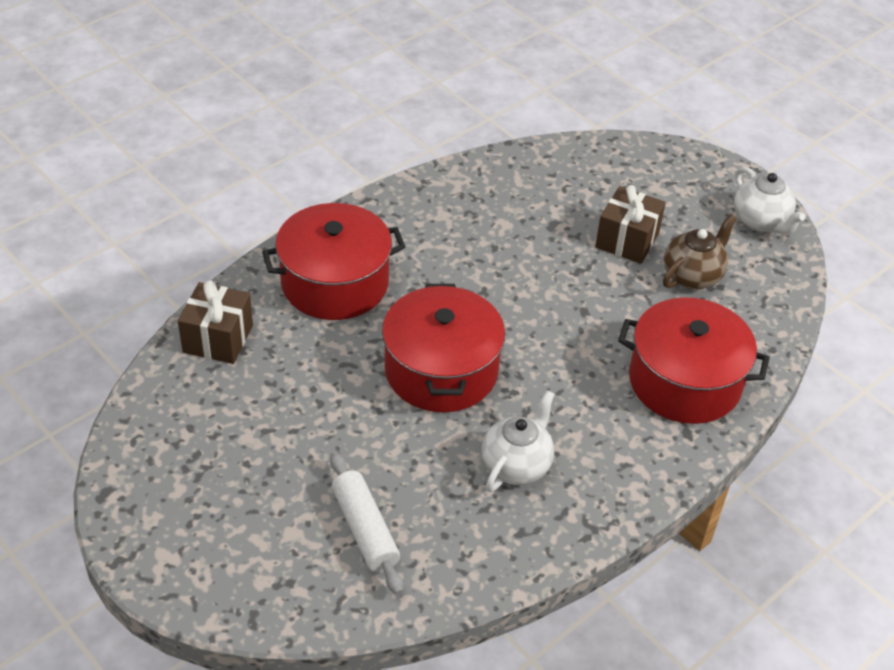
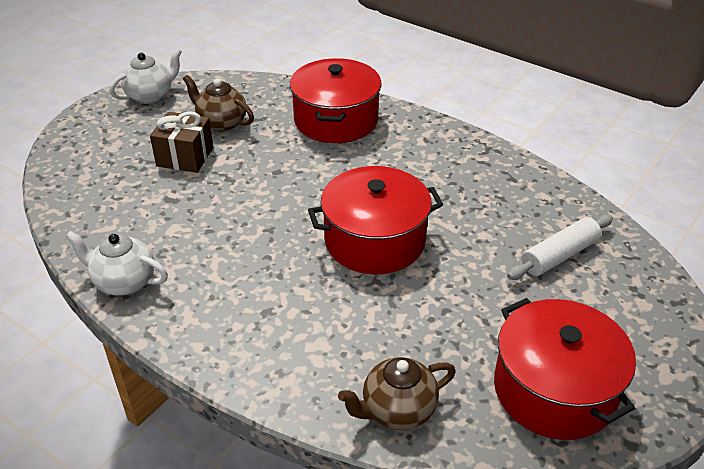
camera: 100 degrees left, 5 degrees down
brown gift [178,280,253,364] -> brown teapot [338,357,456,430]
red pot [262,203,405,320] -> red pot moved to [494,298,636,440]
white teapot [482,390,554,492] -> white teapot moved to [65,231,168,296]

